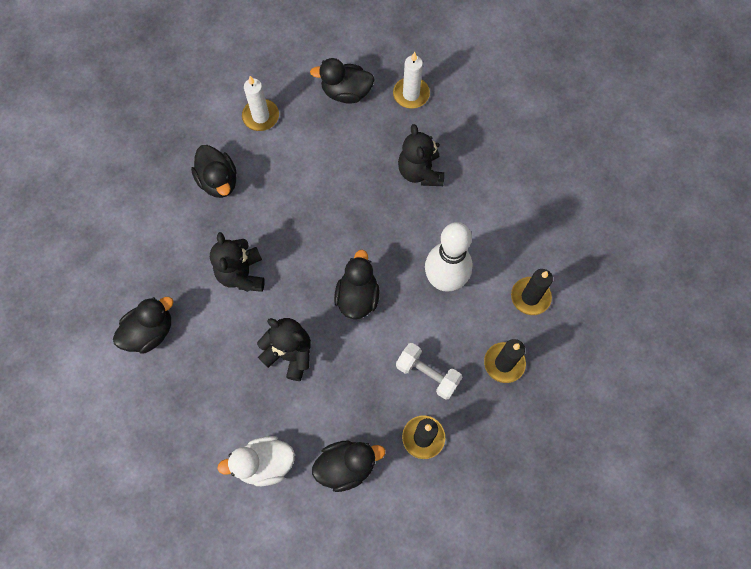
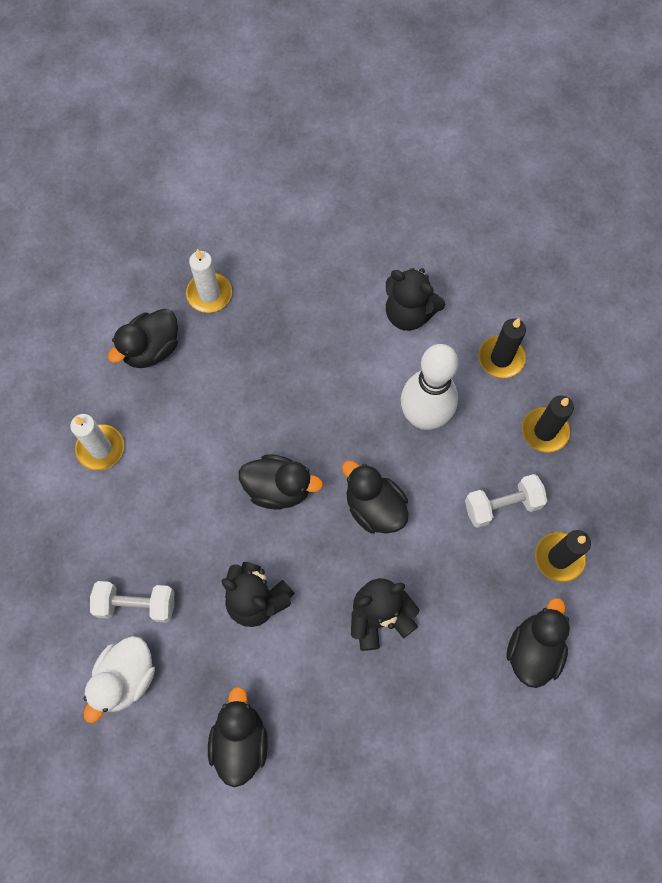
camera: 50 degrees left, 0 degrees up
black duck [191,145,237,198] -> black duck moved to [238,454,323,510]
white duck [217,436,295,486] -> white duck moved to [84,636,155,723]
black teddy bear [398,124,444,186] -> black teddy bear moved to [386,268,445,331]
none -> white dumbbell [90,581,174,623]

